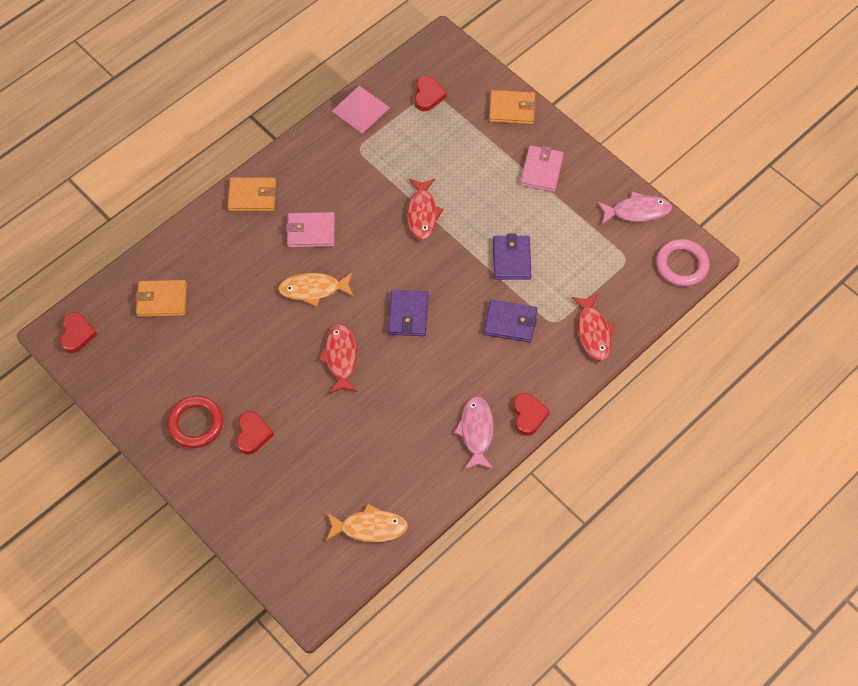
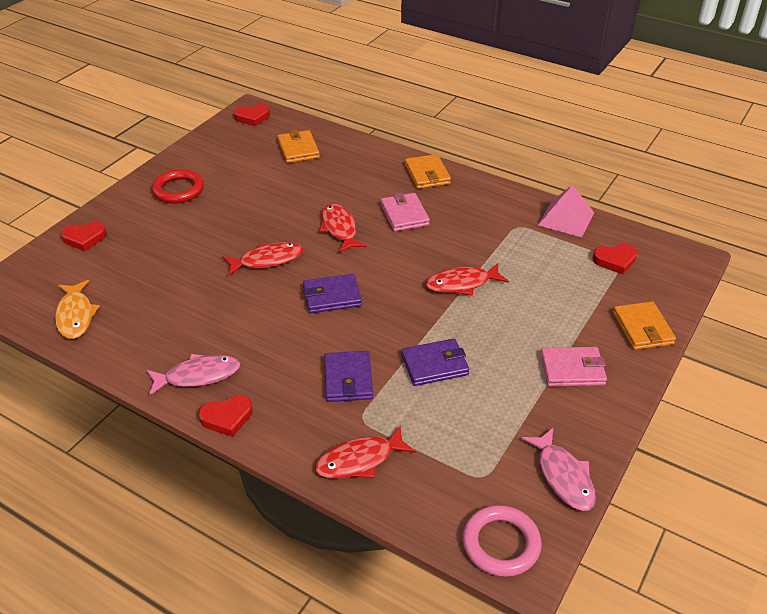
camera: 75 degrees right, 20 degrees down
red heart [236,411,274,454] -> red heart moved to [61,222,107,251]
orange fish [278,273,354,306] -> red fish [319,203,366,253]

